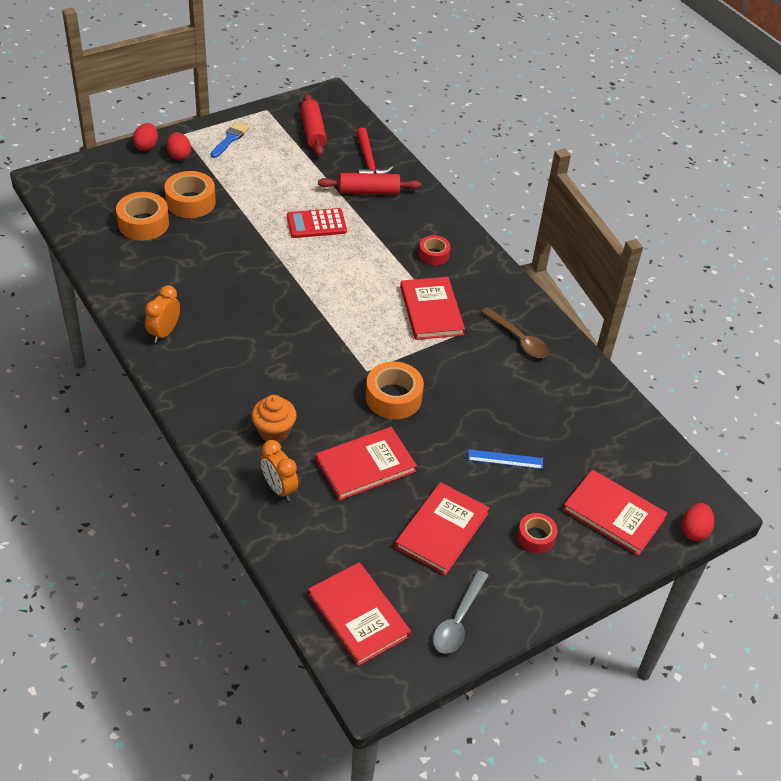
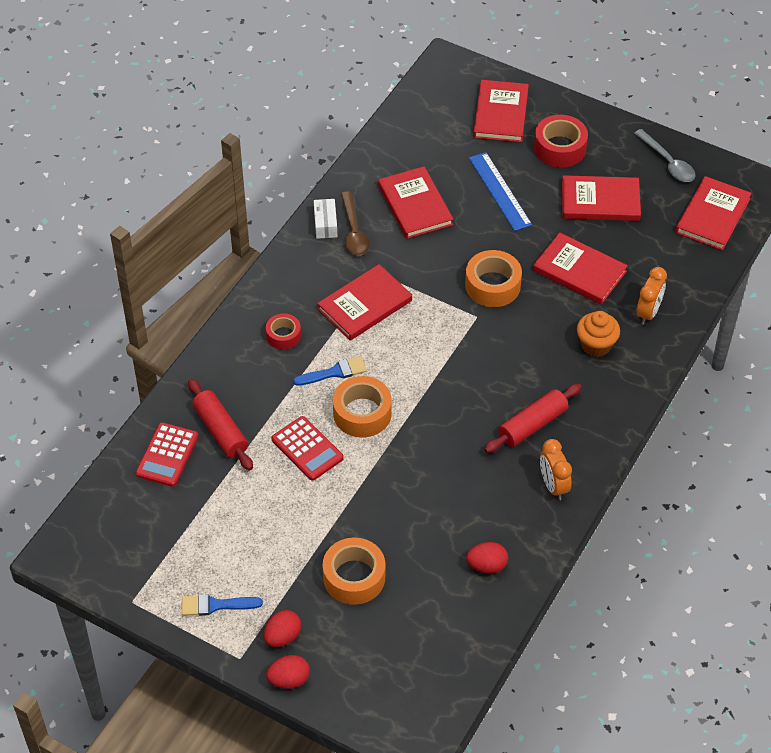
camera: 115 degrees left, 5 degrees up
orange tape [116,192,169,240] -> orange tape moved to [333,376,392,438]
orange clock [145,285,180,343] -> orange clock turned 75 degrees clockwise [540,439,572,500]
red rolling pin [300,94,327,156] -> red rolling pin moved to [484,384,582,453]
red hammer [356,128,393,174] -> red calculator [136,422,198,487]
grey spoon [433,570,489,654] -> grey spoon turned 60 degrees clockwise [634,129,695,182]
blue ruler [468,449,543,469] -> blue ruler [469,152,532,231], size x1.57
brown spoon [481,307,549,358] -> brown spoon turned 150 degrees clockwise [341,191,370,256]
red tape [517,513,558,553] -> red tape [534,115,588,167], size x1.63
red egg [682,503,714,541] -> red egg moved to [466,542,508,574]
none -> blue brush [293,356,367,386]
none -> white box [314,199,337,239]
none -> red book [378,166,453,239]

